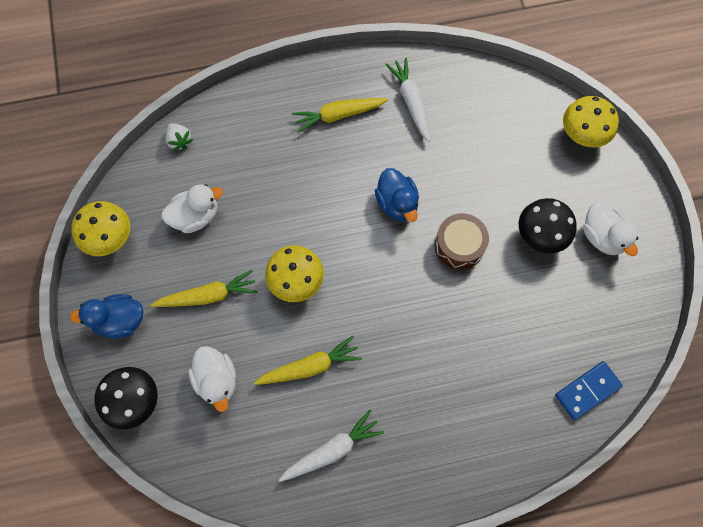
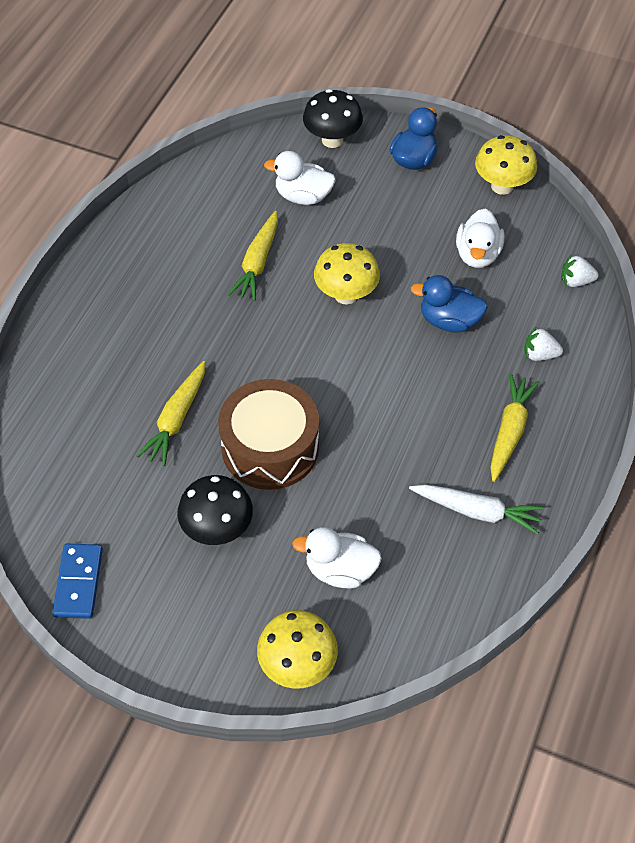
camera: 125 degrees right, 15 degrees down
yellow carrot [150,270,258,307] -> yellow carrot moved to [136,361,205,466]
white carrot [279,410,384,482] -> none
blue duck [375,168,419,222] -> blue duck moved to [411,275,488,332]
brown drum [434,213,489,270] -> brown drum [218,379,319,490], size x1.54
blue domino [555,361,623,420] -> blue domino moved to [52,544,103,619]
white duck [583,202,638,256] -> white duck moved to [292,527,382,588]
none -> white strawberry [524,326,563,361]

